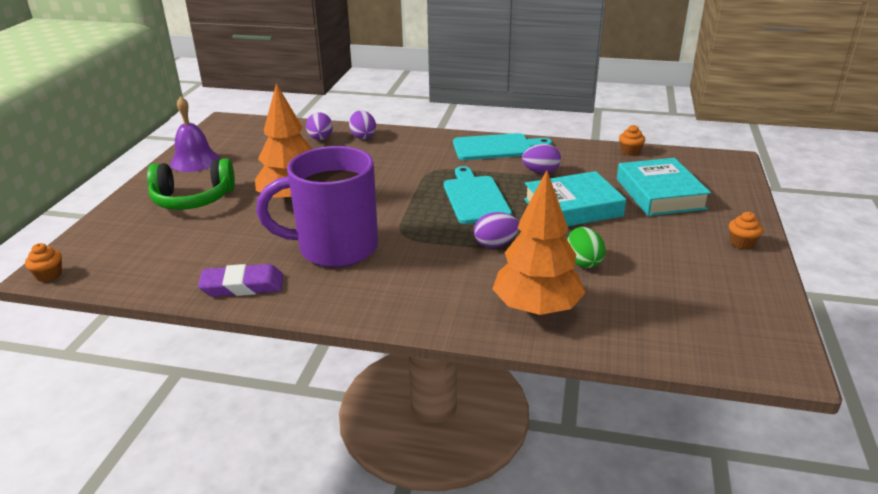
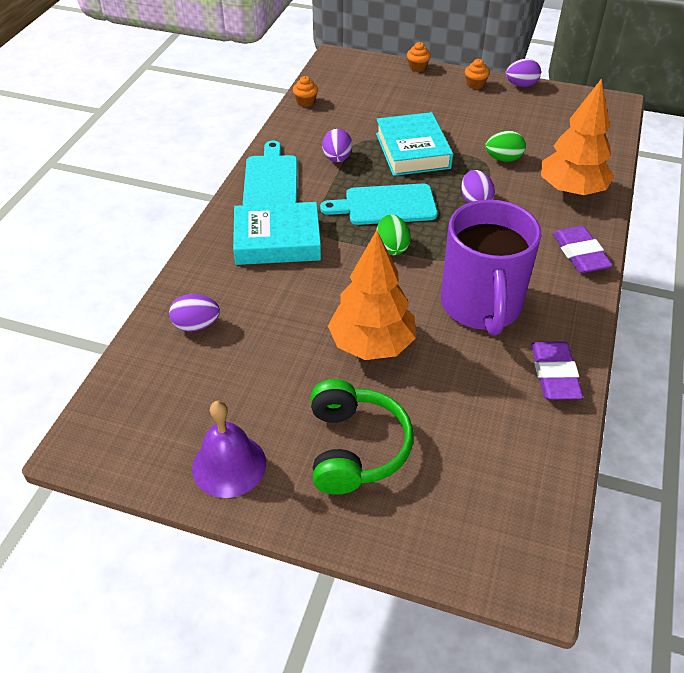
camera: 85 degrees left, 15 degrees up
orange cupcake [25,243,62,282] -> orange cupcake moved to [407,42,431,72]
purple egg [349,110,376,139] -> purple egg moved to [506,59,541,87]
turquoise book [617,158,711,216] -> turquoise book moved to [233,202,321,265]
none -> green egg [376,215,411,255]
none -> purple eraser [553,226,613,273]

